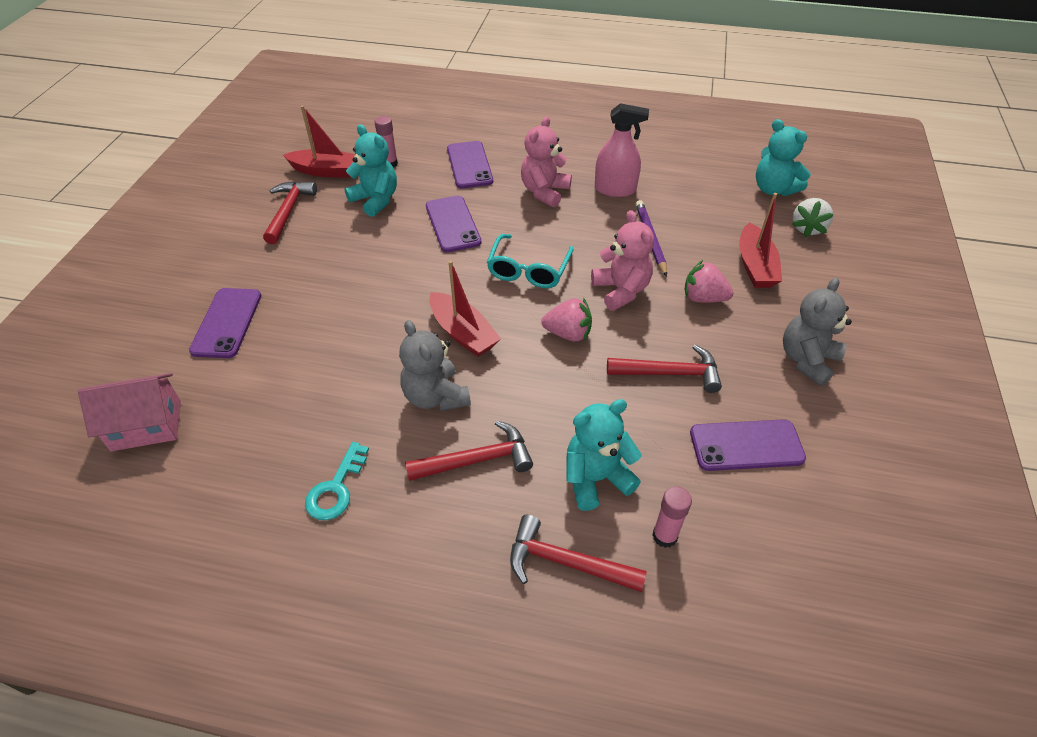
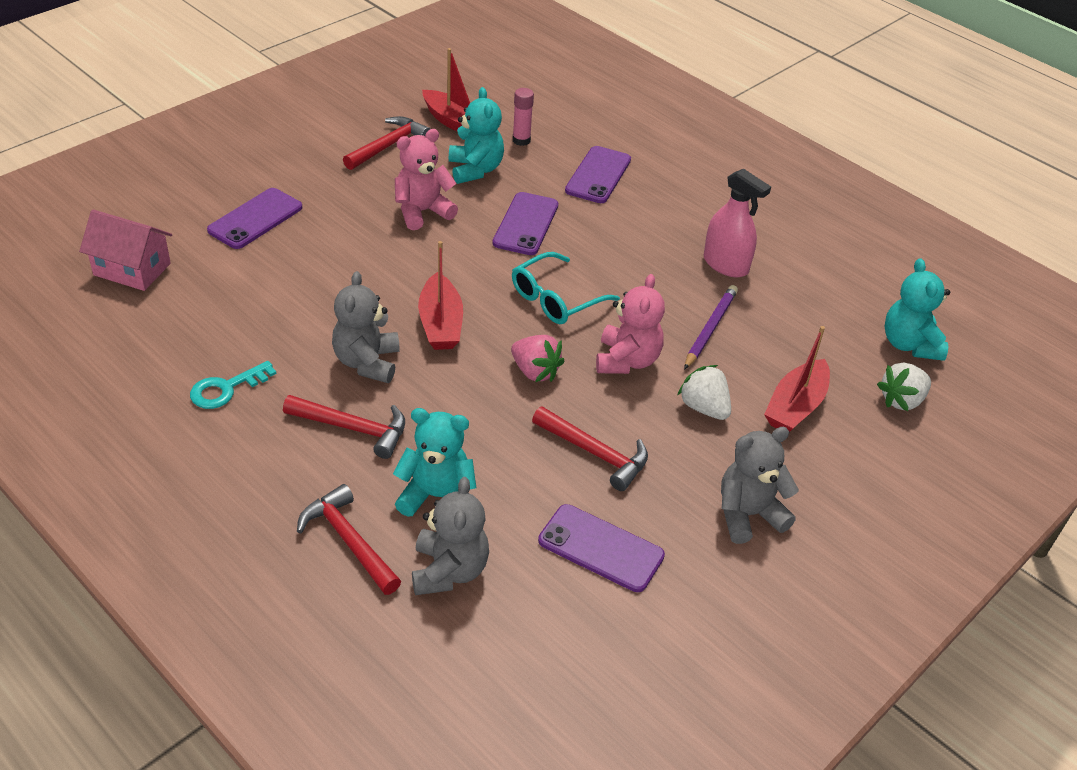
camera: 30 degrees right, 5 degrees down
pink teddy bear [521,116,572,207] -> pink teddy bear moved to [395,129,458,230]
pink glue stick [652,486,692,548] -> grey teddy bear [412,477,489,595]
pink strawberry [685,260,734,303] -> white strawberry [678,365,731,420]

